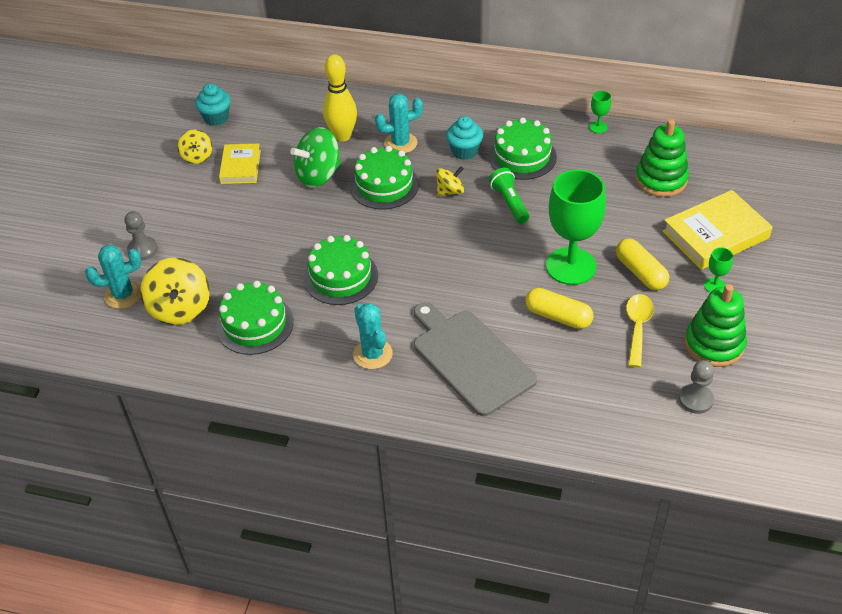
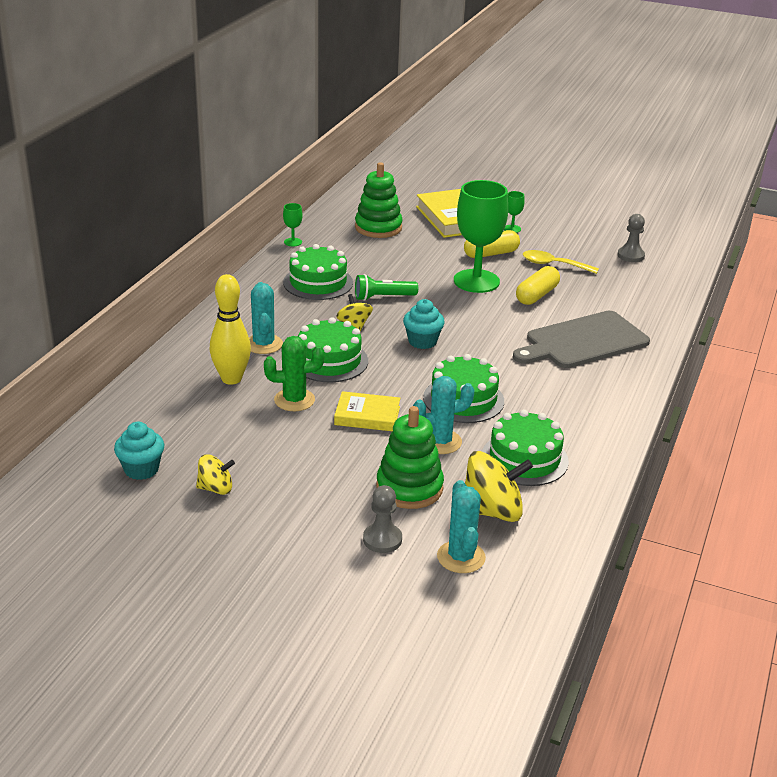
camera: 85 degrees left, 15 degrees down
yellow book [219,144,261,184] -> yellow book moved to [334,391,400,431]
green spinning top [290,127,341,188] -> green cactus [264,336,325,411]
turquoise cactus [353,303,393,369] -> turquoise cactus moved to [413,376,475,454]
turquoise cupcake [446,116,483,160] -> turquoise cupcake moved to [403,299,445,349]
green stacking toy [684,284,747,367] -> green stacking toy moved to [376,406,444,509]

